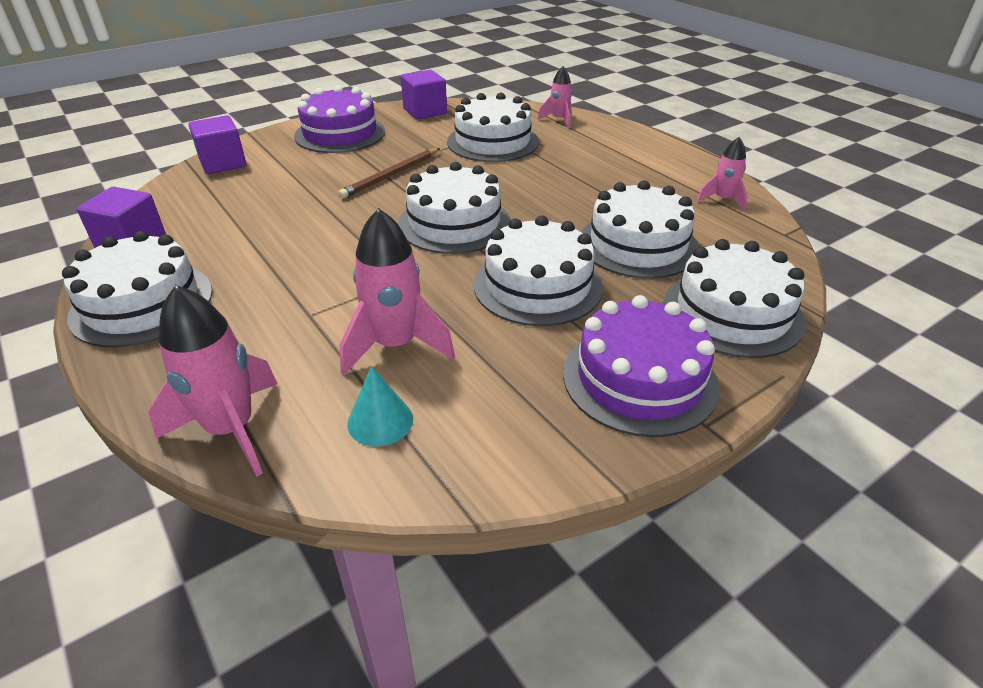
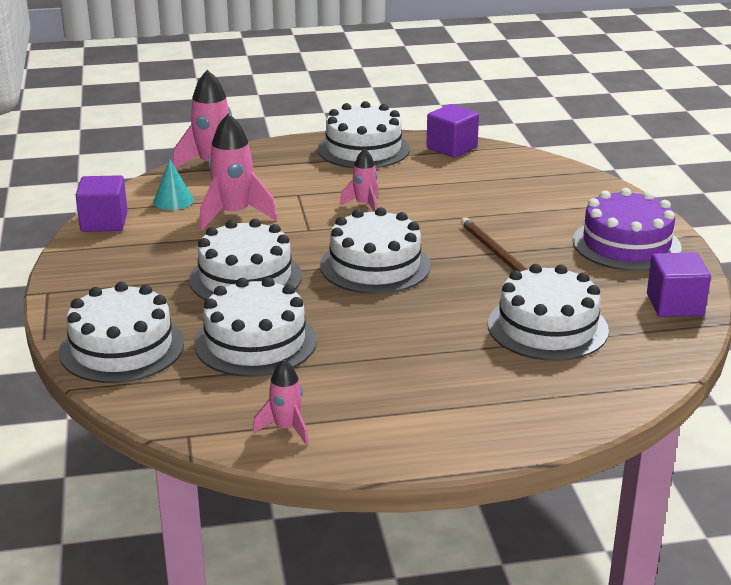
camera: 115 degrees right, 10 degrees down
purple cube [188,115,247,174] -> purple cube moved to [76,175,128,232]
pink rocket [538,66,572,129] -> pink rocket moved to [340,148,379,212]
purple cake [563,295,719,437] -> none

